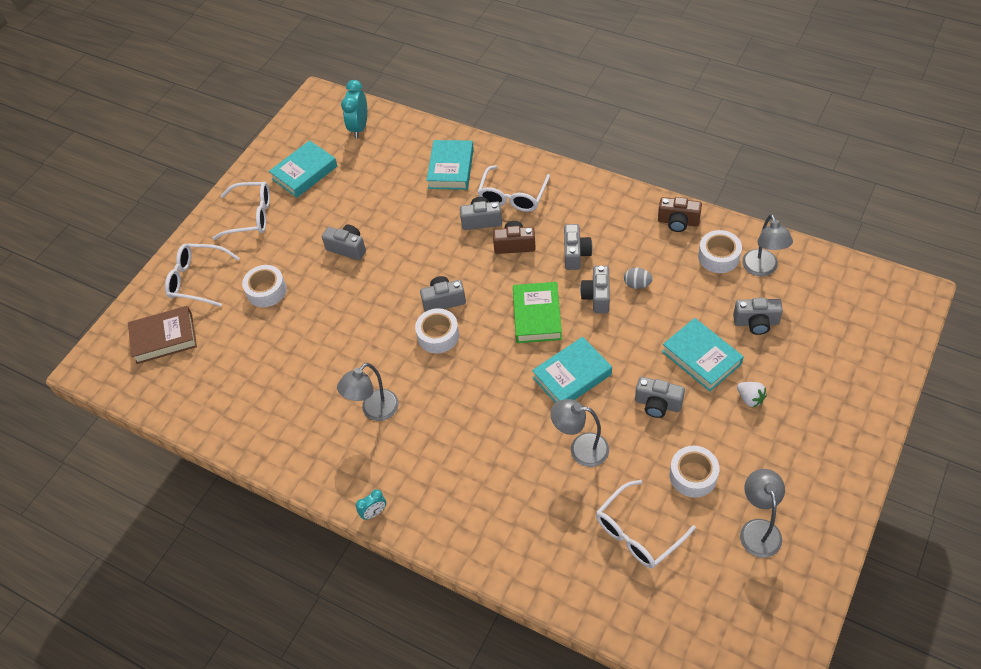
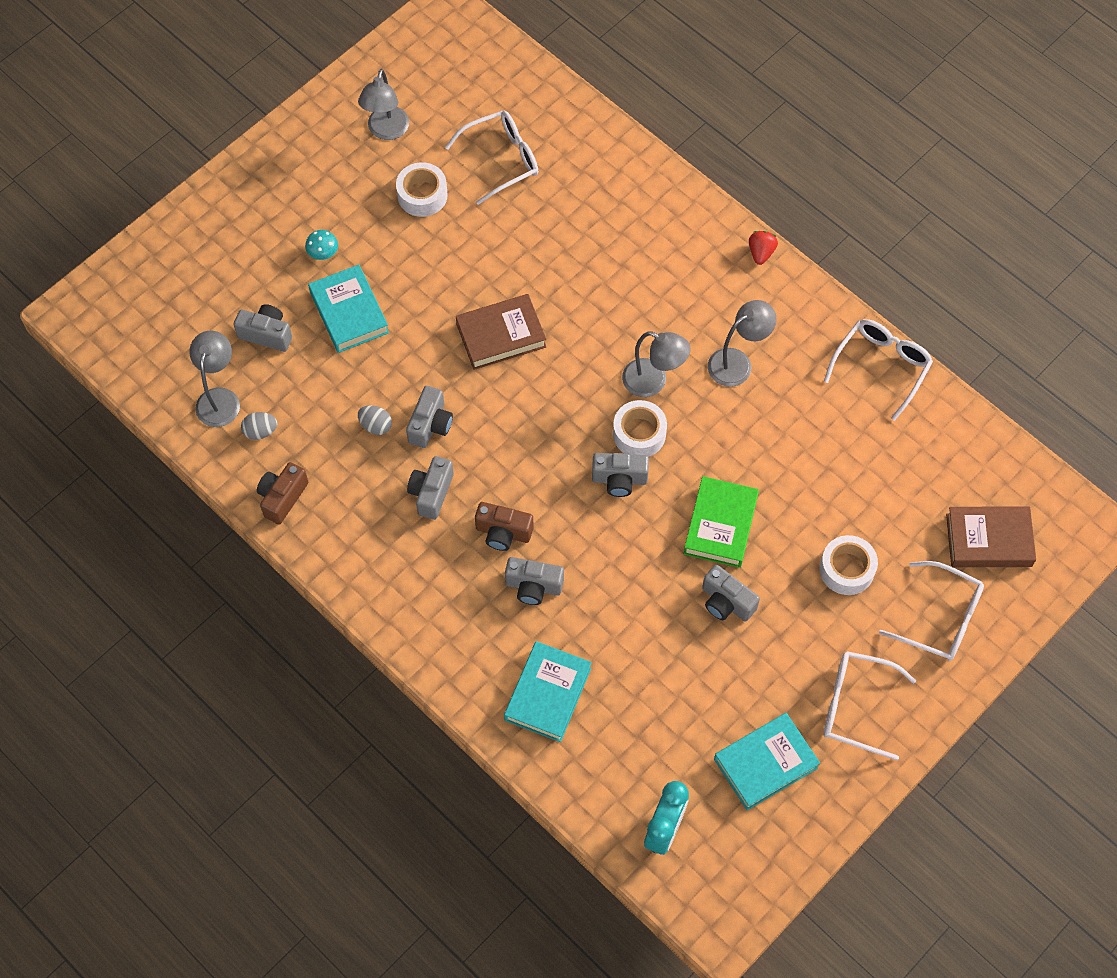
camera: 170 degrees left, 10 degrees up
turquoise clock [356,489,386,520] -> red strawberry [749,231,778,265]
white glasses [477,165,550,212] -> white glasses moved to [824,319,933,421]
green book [513,282,562,343] -> green book moved to [684,476,759,568]
turquoise book [532,337,612,403] -> brown book [456,294,546,370]
grey lamp [550,399,609,467] -> grey lamp moved to [622,332,690,397]
grey camera [635,377,685,418] -> none
brown camera [658,197,702,232] -> brown camera turned 90 degrees counterclockwise [257,462,308,525]
white tape [698,230,742,273] -> grey egg [241,412,277,440]
white strawberry [737,382,767,407] -> turquoise mushroom [305,230,338,260]

